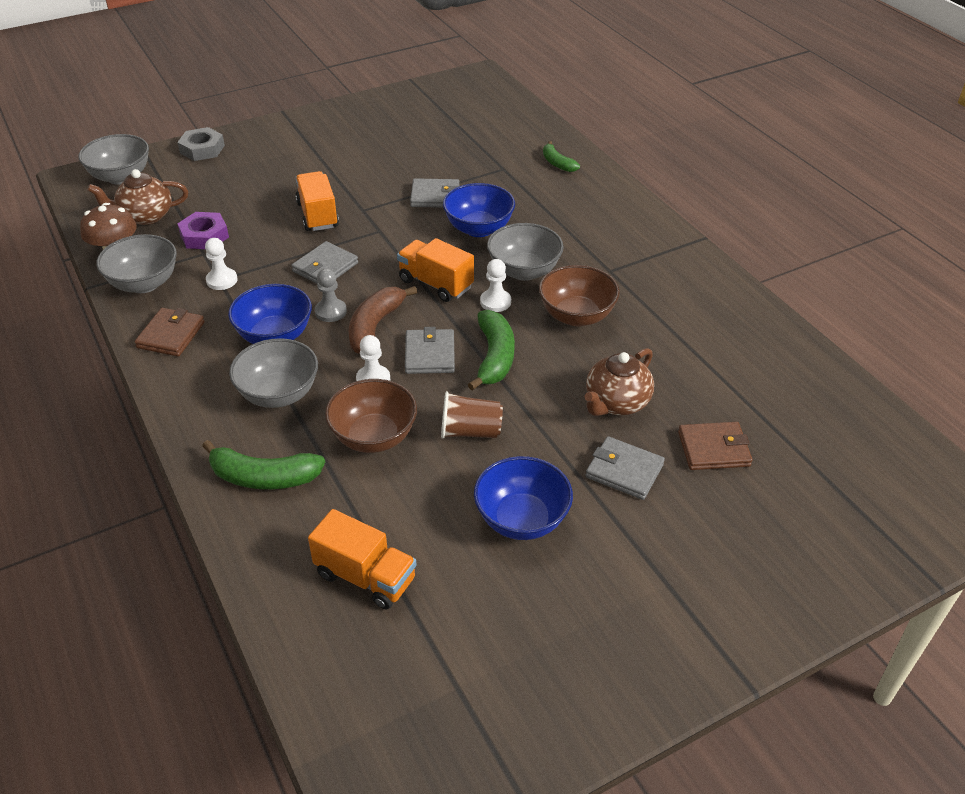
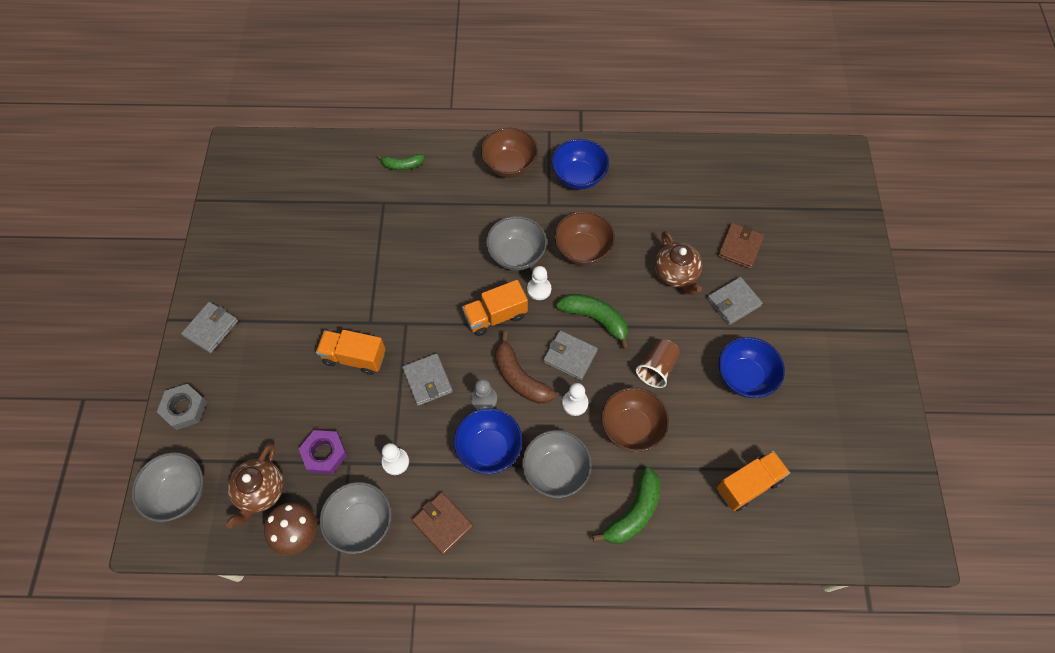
camera: 60 degrees left, 20 degrees up
grey wallet [410,178,459,208] -> grey wallet moved to [181,302,238,353]
blue bowl [443,183,515,237] -> blue bowl moved to [551,139,609,190]
none -> brown bowl [481,128,538,178]

